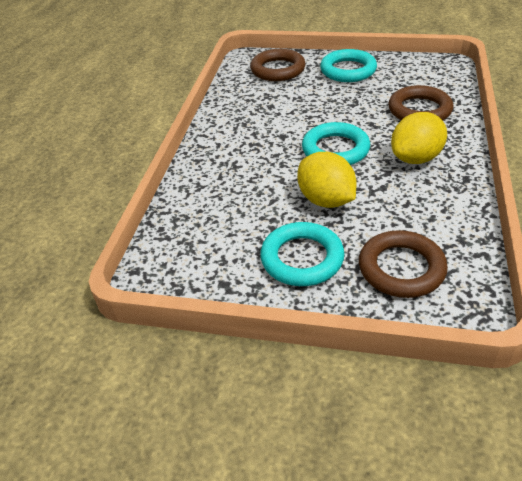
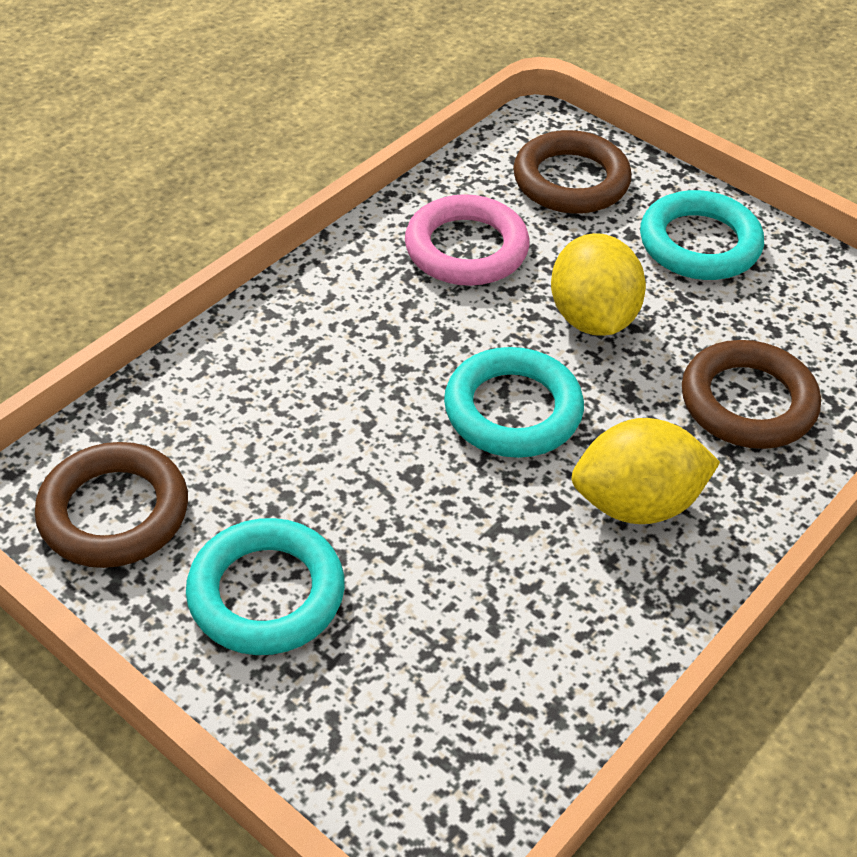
camera: 25 degrees right, 5 degrees up
yellow lemon [297,152,357,208] -> yellow lemon moved to [551,233,646,336]
brown ring [359,230,448,298] -> brown ring moved to [35,442,188,568]
none -> pink ring [405,194,529,286]

